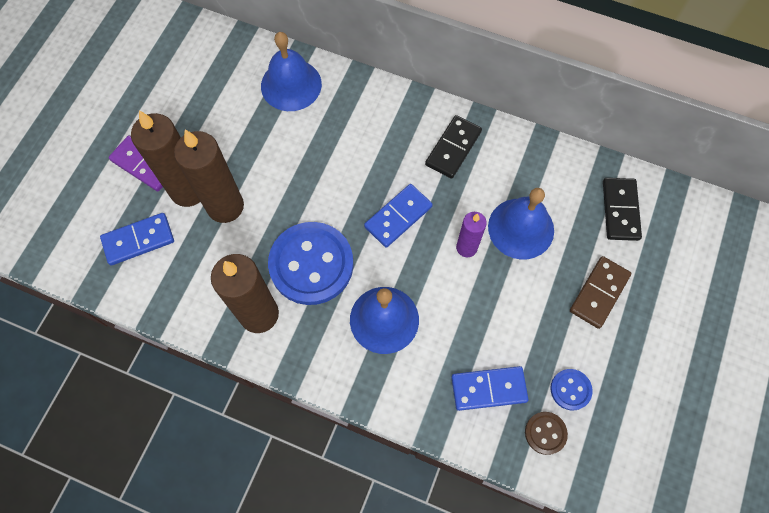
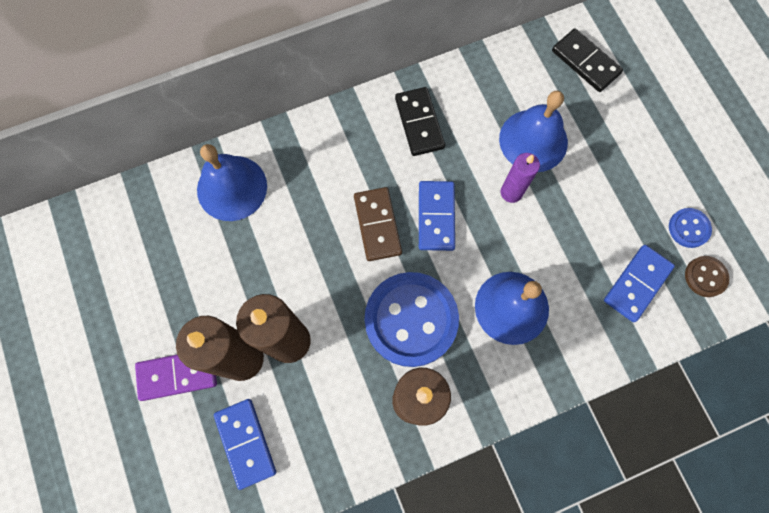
camera: 45 degrees left, 5 degrees up
blue domino [100,213,174,266] -> blue domino turned 45 degrees counterclockwise [214,399,276,490]
brown domino [570,256,631,329] -> brown domino moved to [354,187,402,261]

